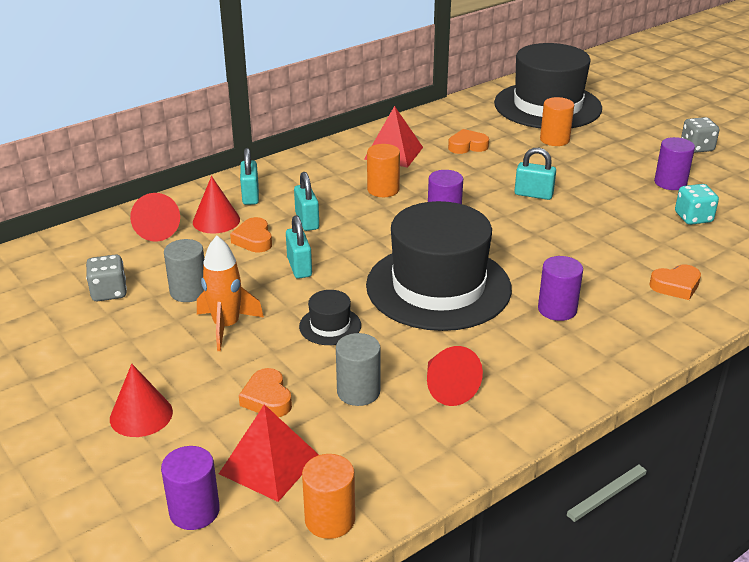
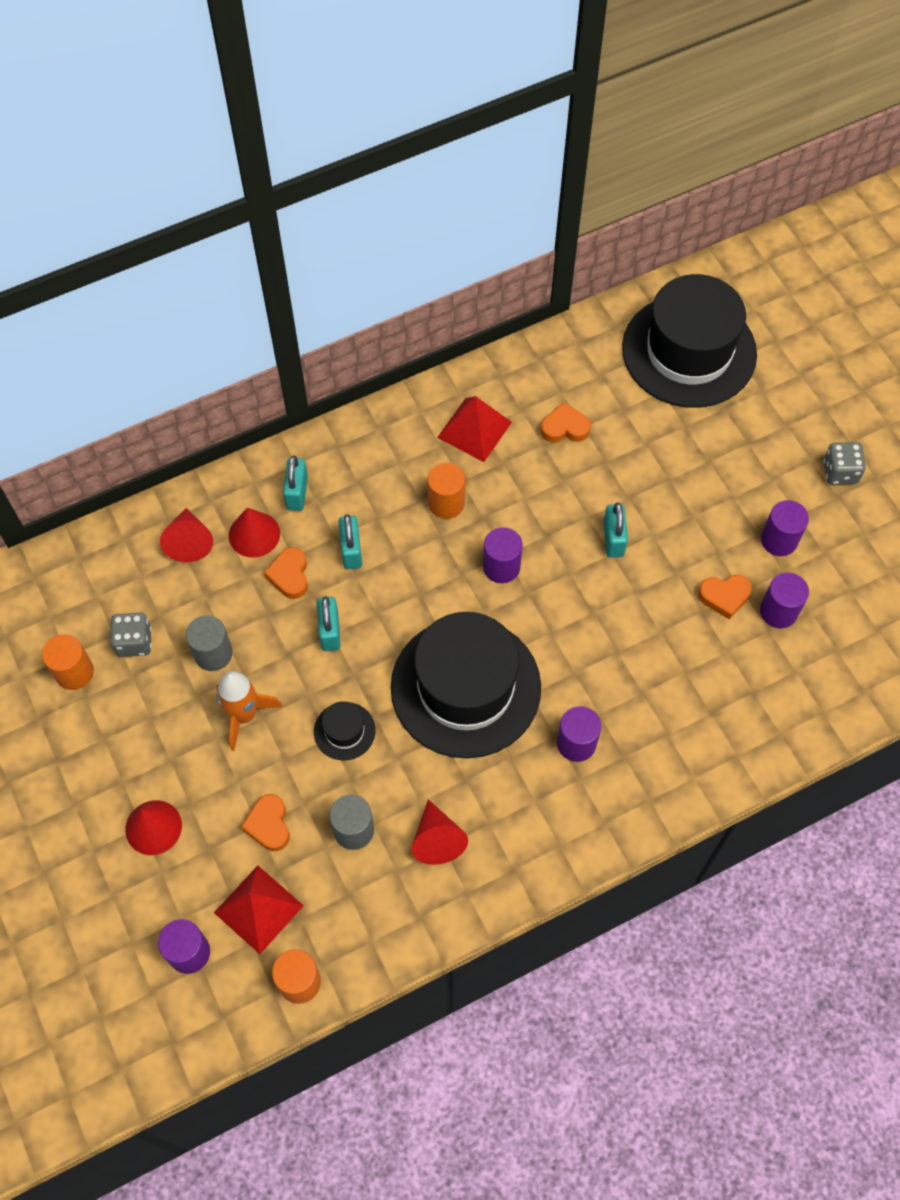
camera: 10 degrees right, 30 degrees up
turquoise padlock [515,148,556,200] -> turquoise padlock turned 60 degrees clockwise [603,502,628,557]
orange cylinder [540,97,574,146] -> orange cylinder moved to [42,634,94,690]
orange heart [649,264,701,300] -> orange heart moved to [698,575,752,619]
turquoise dice [675,184,719,225] -> purple cylinder [760,572,809,628]

